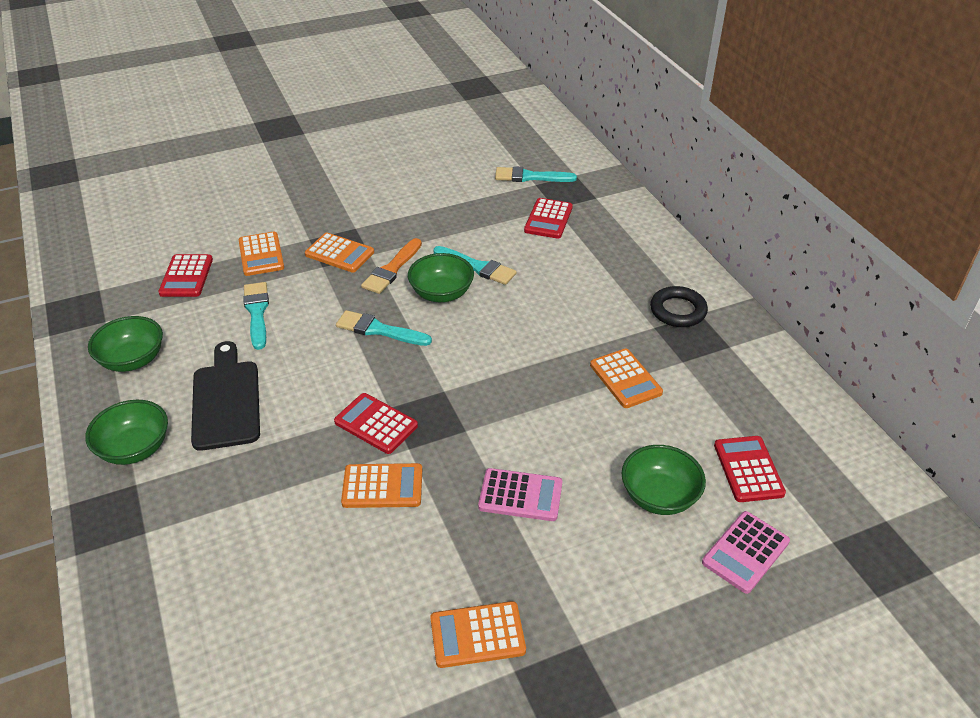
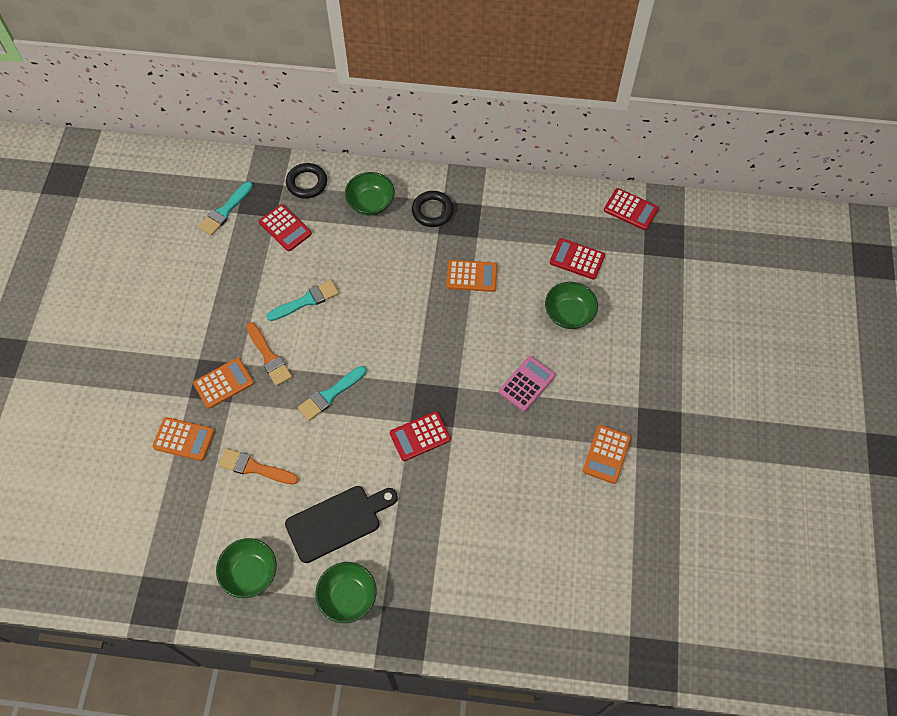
camera: 60 degrees left, 20 degrees up
red calculator [158,254,213,297] -> red calculator moved to [604,188,659,230]
black cutting board [191,341,260,451] -> black cutting board turned 135 degrees clockwise [285,486,398,563]
turquoise brush [243,282,269,350] -> orange brush [218,448,298,485]
orange calculator [341,463,422,508] -> none
green bowl [408,253,474,302] -> green bowl moved to [345,172,395,216]
pink calculator [702,511,790,594] -> none
none -> black ring [286,163,327,199]

